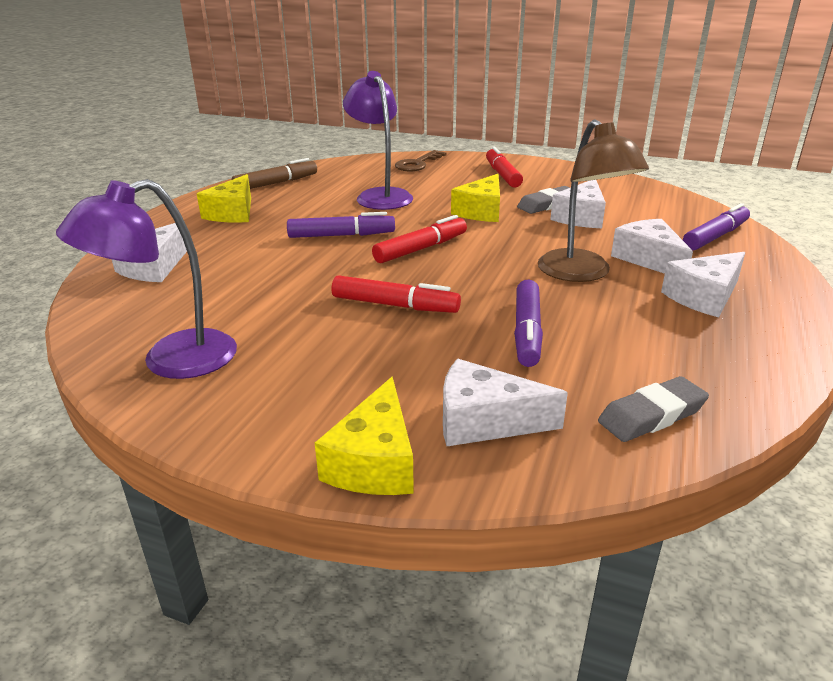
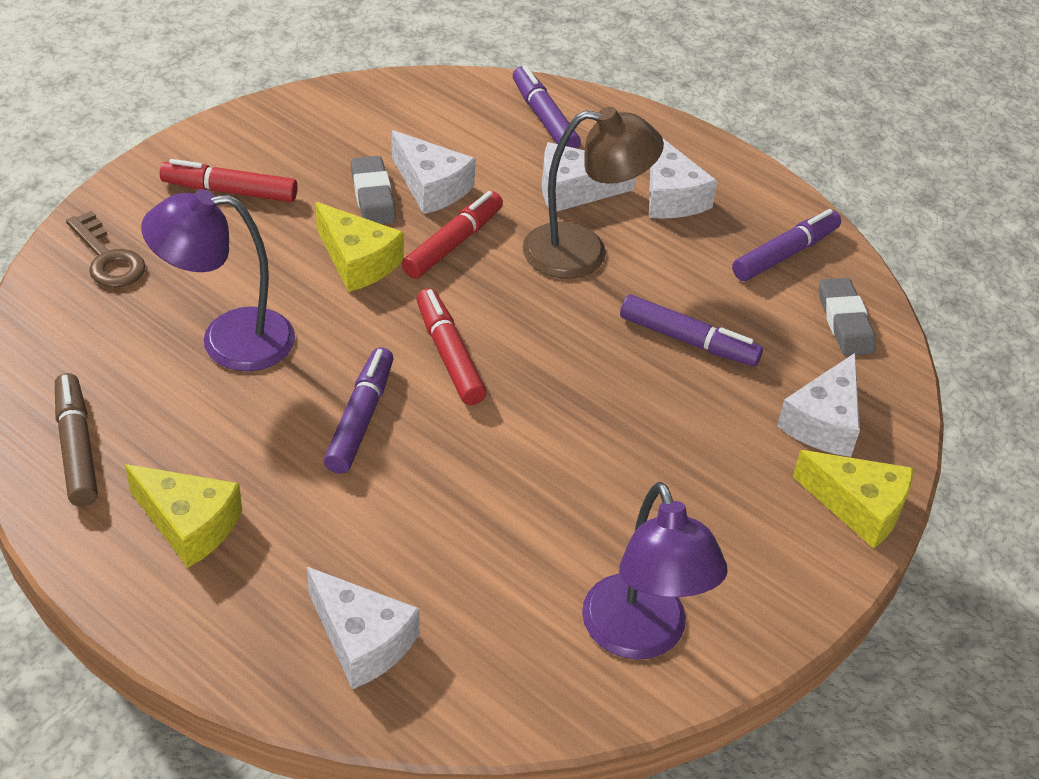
camera: 75 degrees left, 15 degrees up
red marker [332,275,461,313] -> red marker moved to [402,191,503,279]
none -> purple marker [732,209,841,281]

